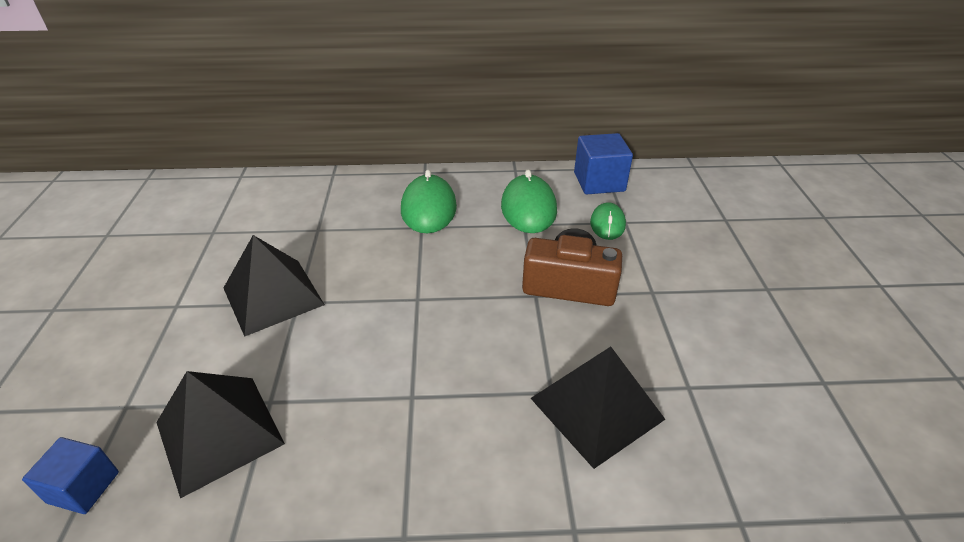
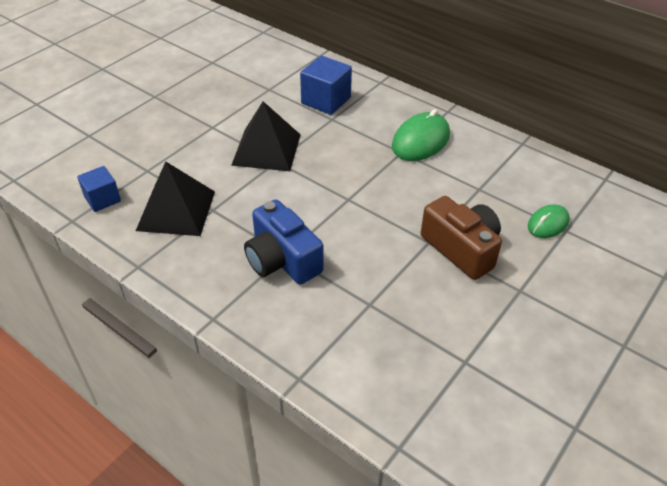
camera: 40 degrees right, 5 degrees up
green mouse [501,169,557,233] -> none
black pyramid [531,347,666,469] -> none
blue cube [574,133,633,194] -> blue cube moved to [300,56,352,115]
none -> blue camera [244,200,324,284]

